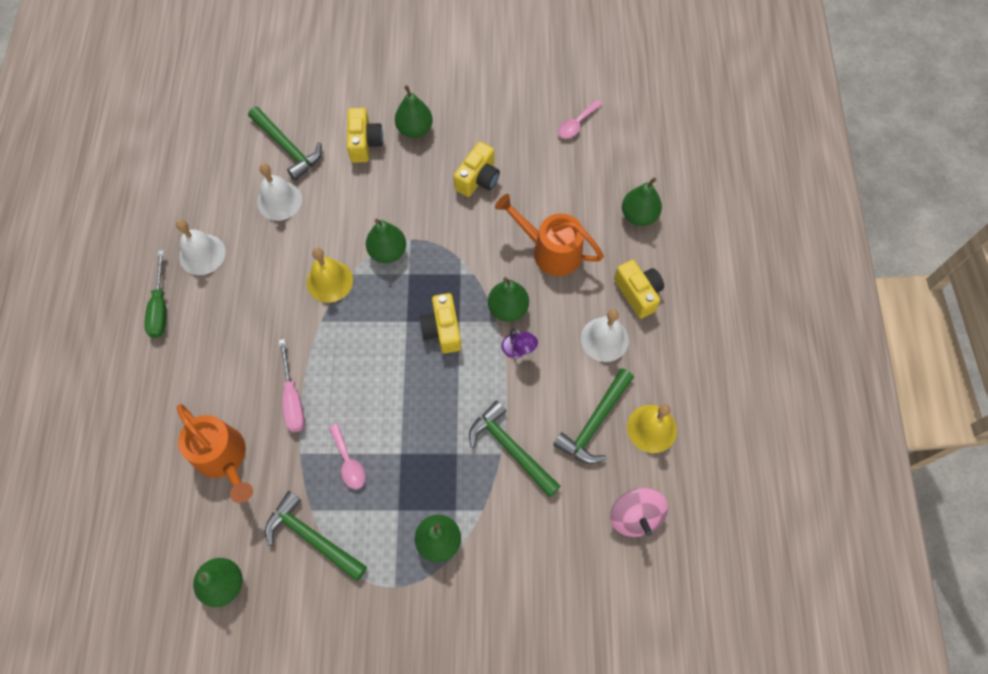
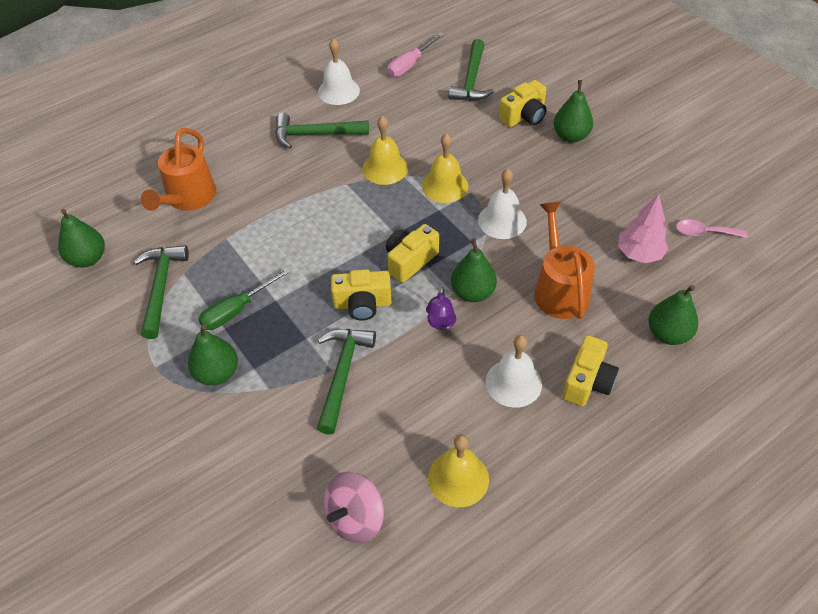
camera: 55 degrees right, 15 degrees down
green screwdriver [144,250,166,338] -> green screwdriver moved to [198,268,291,330]
white bell [257,163,302,221] -> white bell moved to [478,169,527,239]
pink screwdriver [279,339,305,432] -> pink screwdriver moved to [387,33,444,77]
pink spoon [329,424,366,489] -> none
green pear [366,219,406,263] -> yellow bell [422,133,469,203]
yellow camera [454,142,500,197] -> yellow camera moved to [331,269,392,321]
green hammer [553,368,634,464] -> green hammer moved to [275,113,369,149]
none -> pink tree [618,194,669,263]

